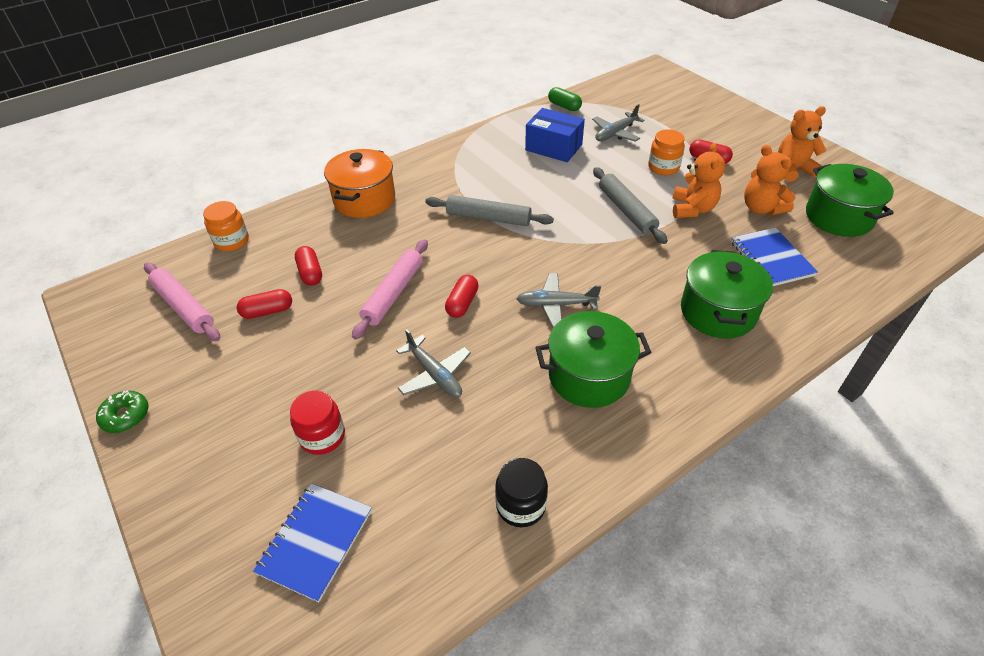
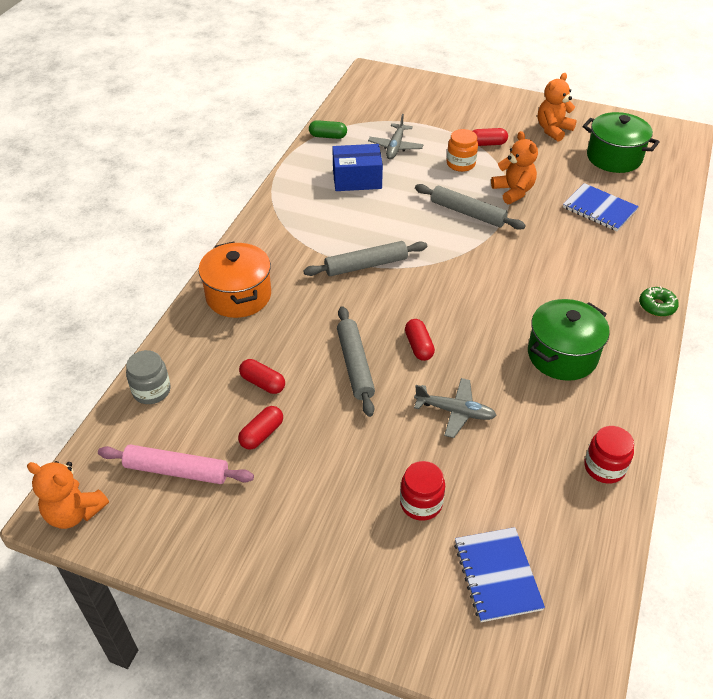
camera: 35 degrees left, 0 degrees up
green donut [96,390,149,433] -> green donut moved to [639,286,679,317]
orange jar [203,201,249,251] -> grey jar [126,350,171,404]
pink rolling pin [352,239,428,340] -> grey rolling pin [337,306,375,417]
black jar [495,458,548,527] -> red jar [584,426,634,484]
grey plane [516,273,601,328] -> none
green pot [681,250,773,338] -> none
orange teddy bear [744,145,796,215] -> orange teddy bear moved to [27,461,109,529]

